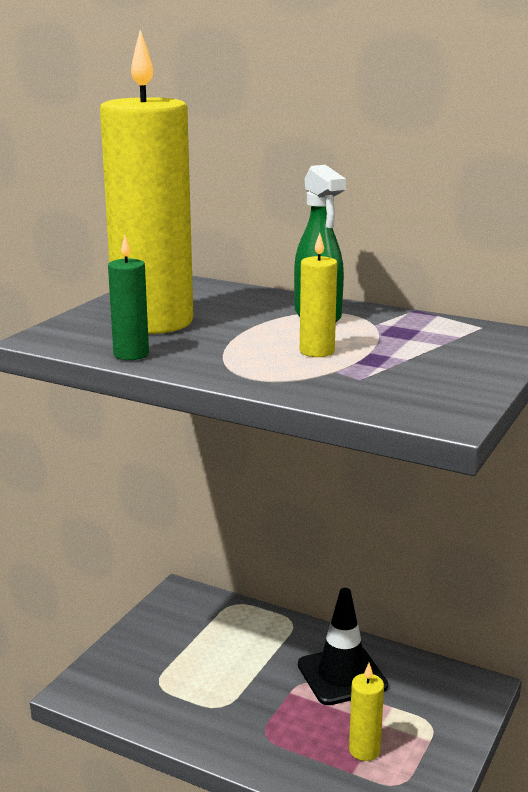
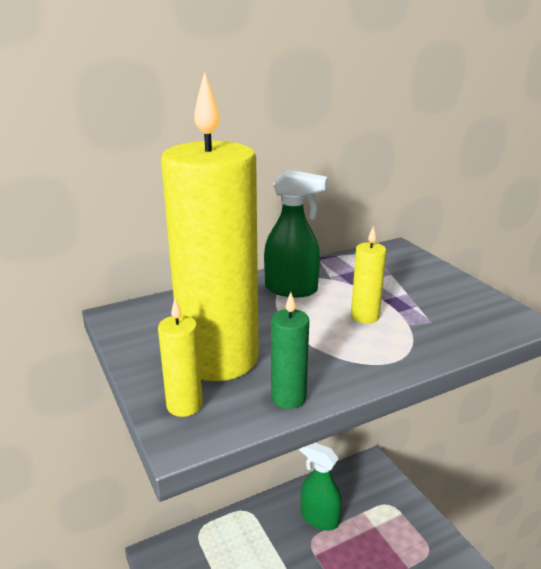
camera: 55 degrees left, 5 degrees up
black traffic cone [298,588,388,705] -> green spray bottle [299,443,342,530]
yellow candle [349,663,384,761] -> yellow candle moved to [158,298,203,417]

